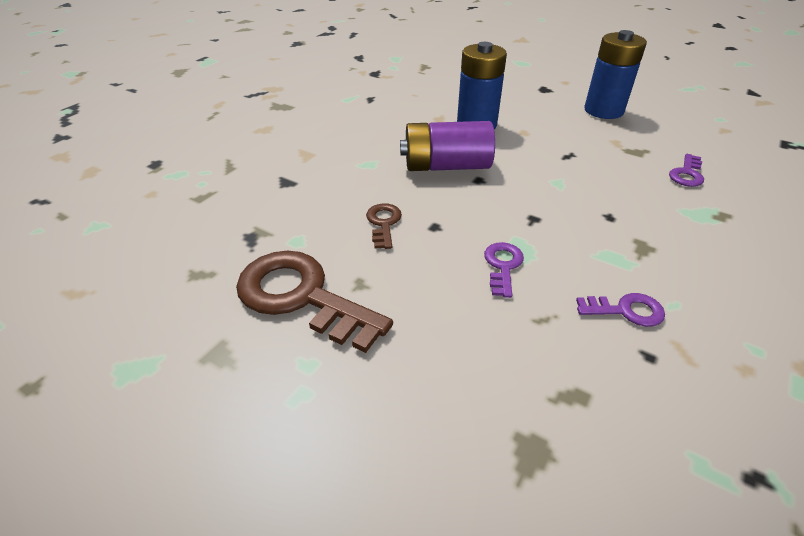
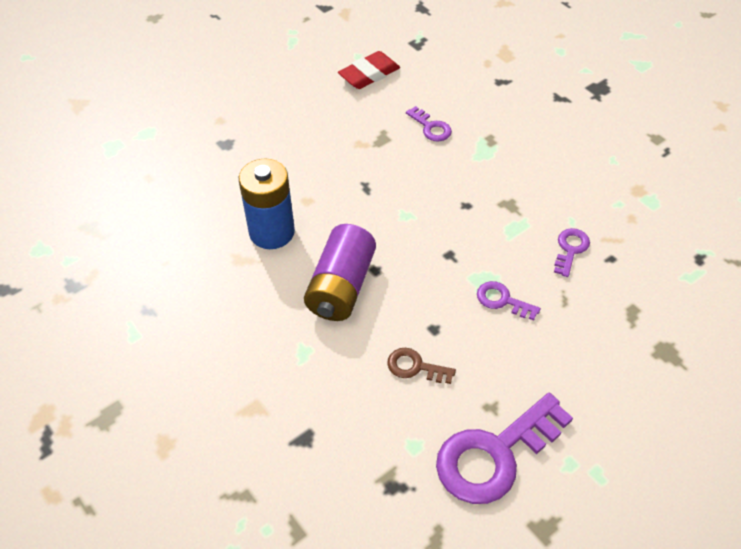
camera: 70 degrees left, 10 degrees up
brown key [236,251,393,353] -> purple key [436,393,573,504]
blue battery [585,30,647,119] -> none
none -> red eraser [338,51,400,89]

